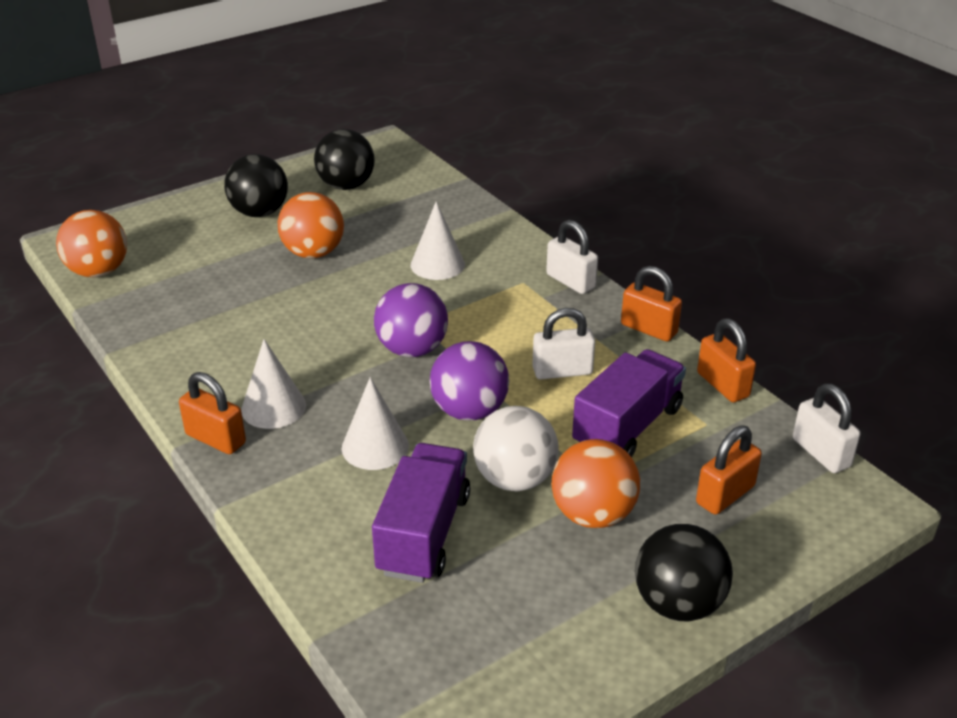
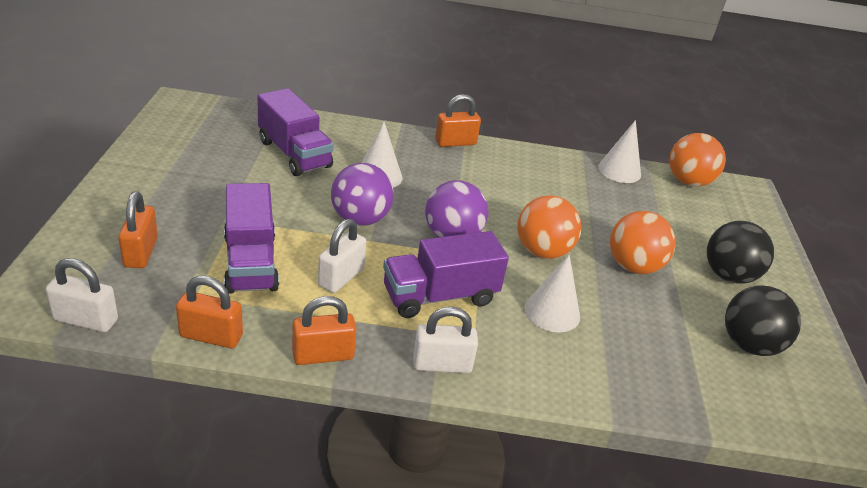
camera: 125 degrees right, 0 degrees up
white cone [241,339,306,429] -> white cone moved to [598,120,641,183]
white ball [473,406,559,492] -> none
orange ball [552,439,640,528] -> orange ball moved to [517,195,581,259]
black ball [635,524,733,621] -> none
none -> purple truck [383,231,509,318]

